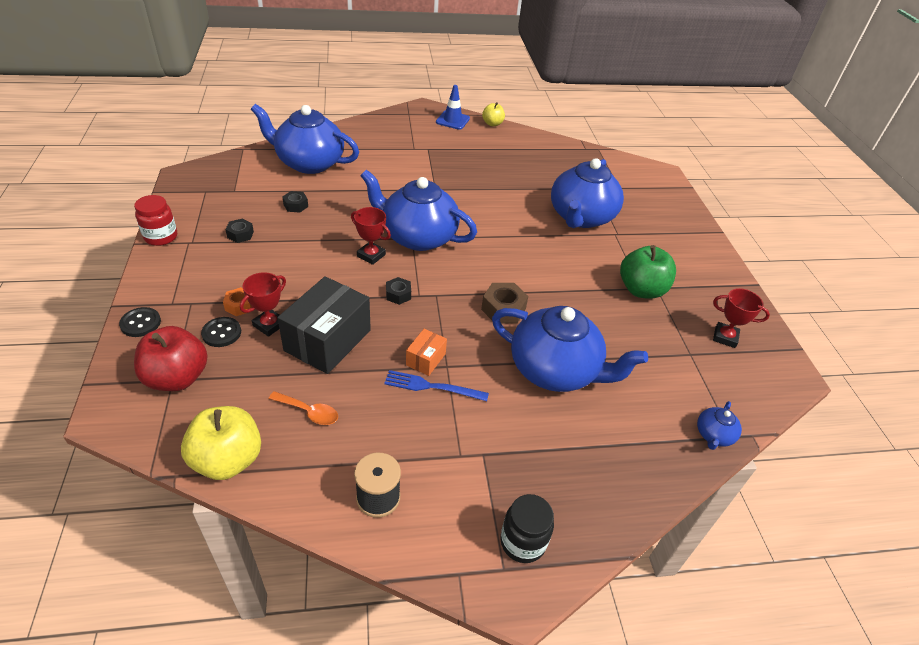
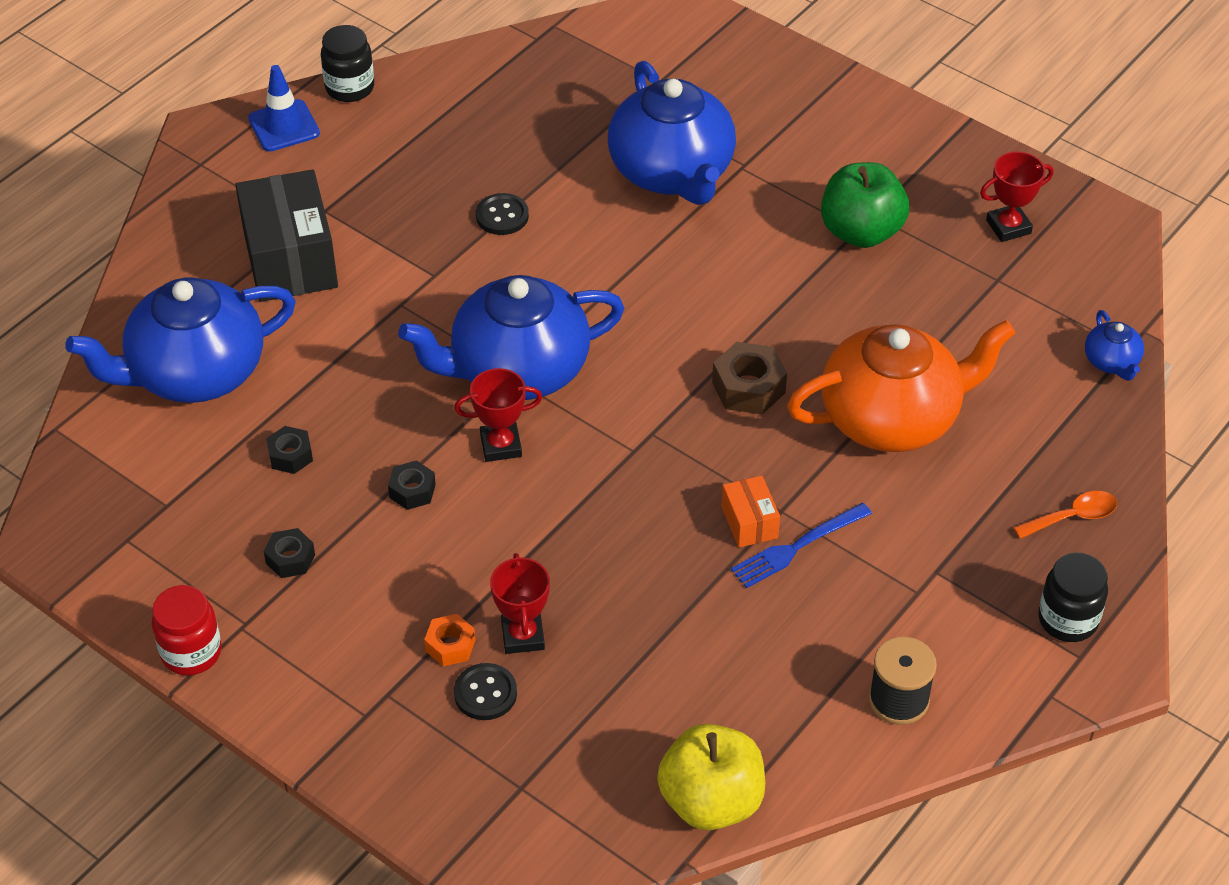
camera: 40 degrees left, 5 degrees up
black button [119,307,161,337] -> black button moved to [476,193,529,235]
red apple [134,326,208,391] -> none
orange spoon [269,391,338,425] -> orange spoon moved to [1013,491,1117,539]
black box [277,276,371,374] -> black box moved to [235,169,338,302]
black nut [386,277,411,305] -> black nut moved to [388,460,436,510]
yellow apple [482,102,505,126] -> black jar [321,25,374,102]
blue teapot [492,306,648,392] -> orange teapot [787,320,1015,452]

